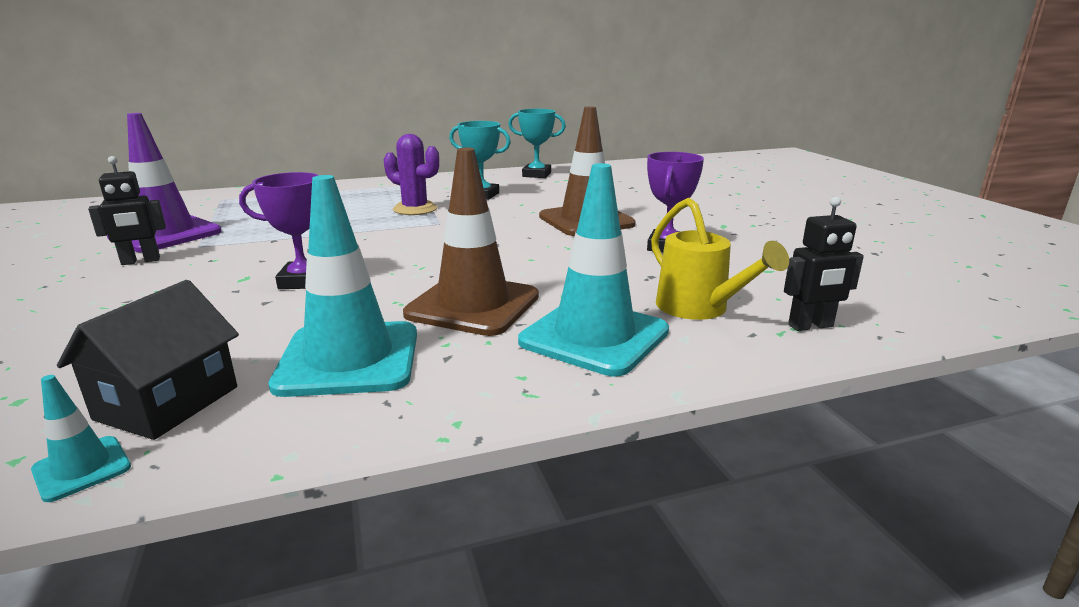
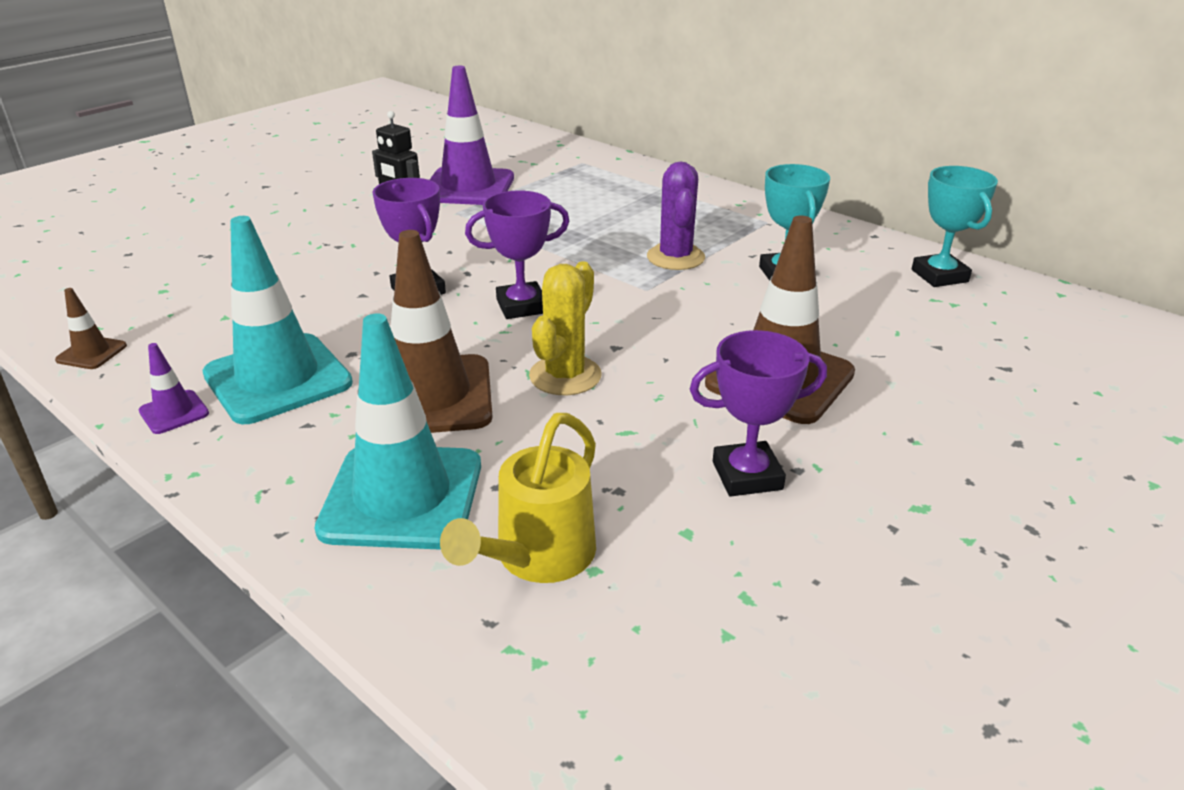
camera: 60 degrees right, 10 degrees up
turquoise traffic cone [31,375,131,502] -> brown traffic cone [55,288,127,369]
black house [57,280,239,440] -> none
black robot [784,196,864,331] -> none
none -> purple traffic cone [139,343,209,434]
none -> purple trophy [465,191,569,319]
none -> yellow cactus [529,261,602,395]

